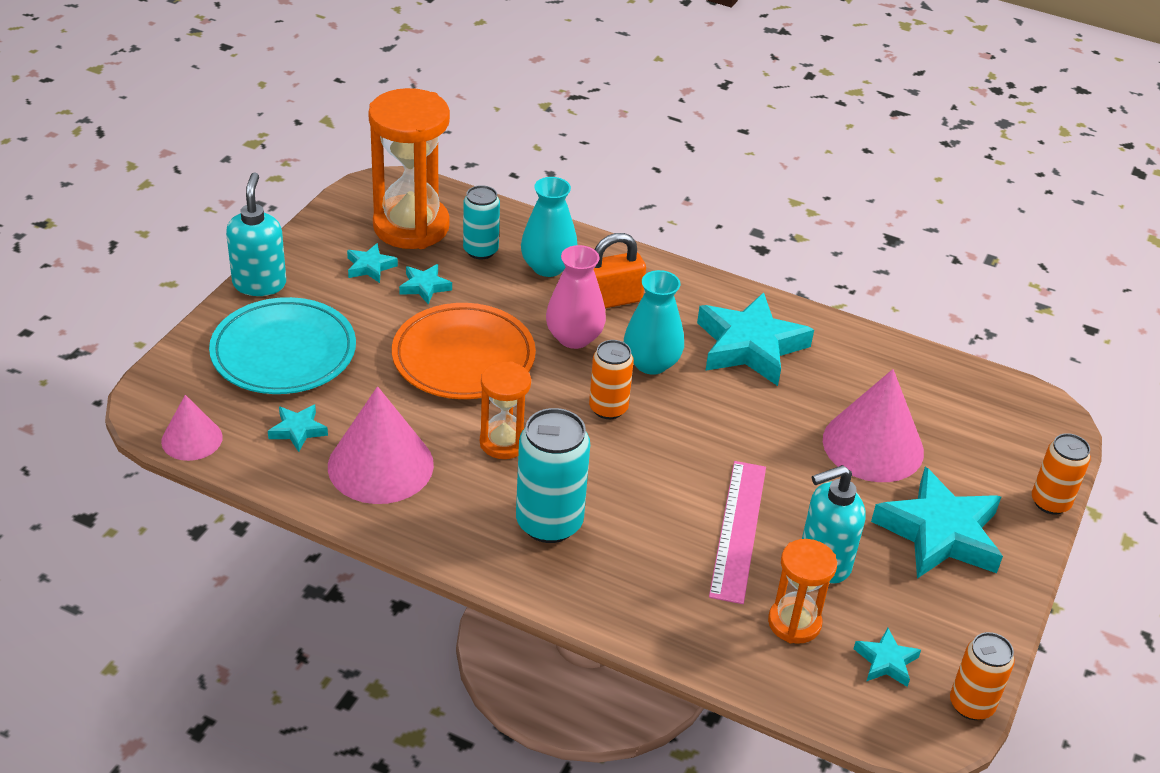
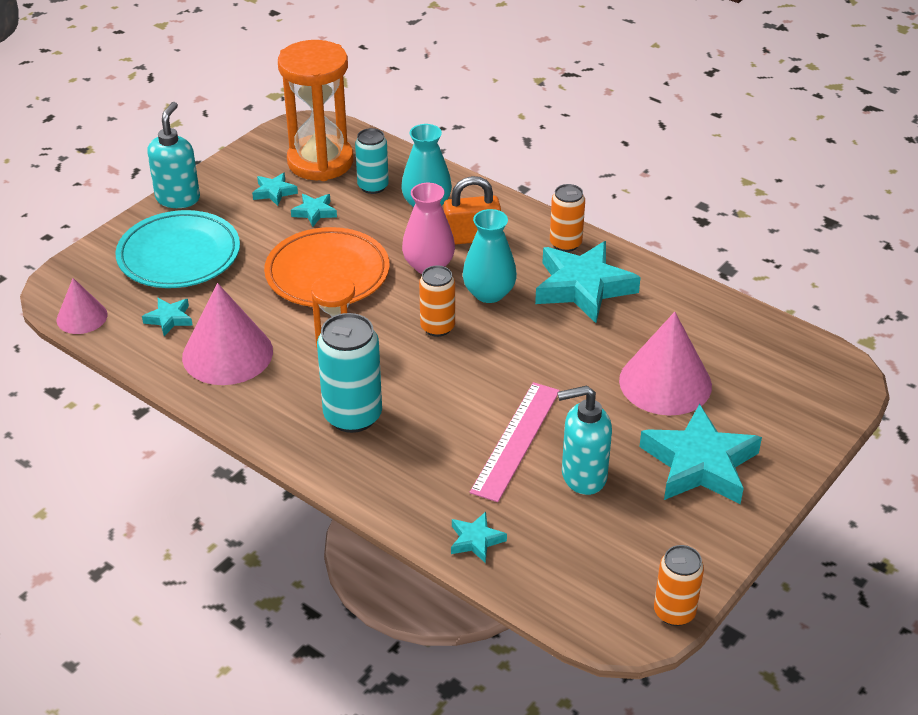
camera: 15 degrees right, 0 degrees up
orange hourglass [768,539,837,644] -> none
turquoise star [853,628,921,687] -> turquoise star moved to [451,512,507,564]
orange can [1032,433,1091,515] -> orange can moved to [550,184,585,252]

